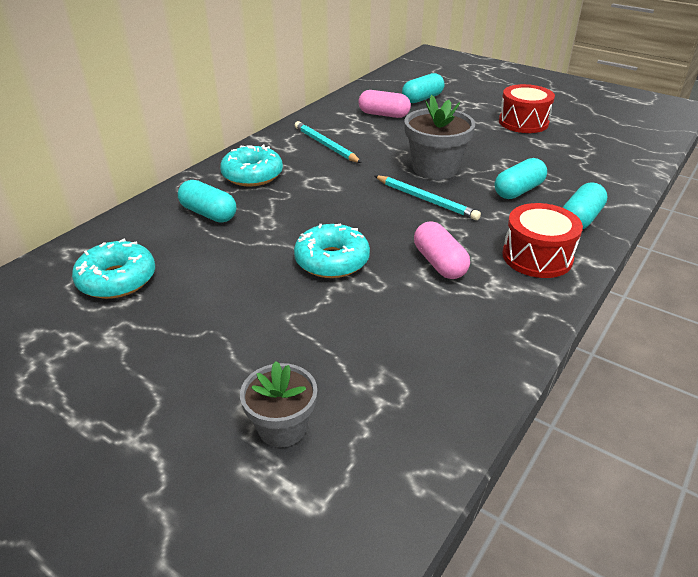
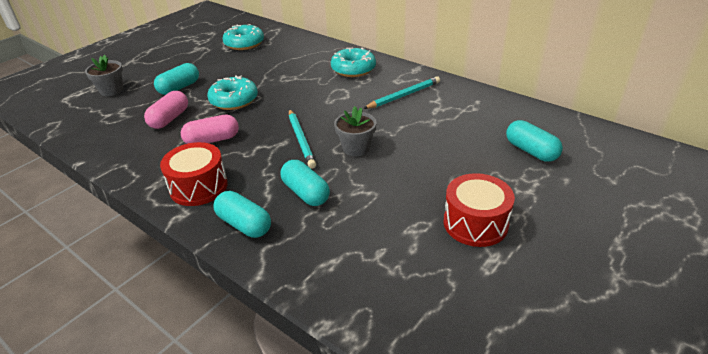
camera: 95 degrees right, 0 degrees up
turquoise capsule [178,180,236,222] -> turquoise capsule moved to [154,63,199,95]
pink capsule [358,90,411,118] -> pink capsule moved to [144,91,188,129]
turquoise pencil [375,175,481,220] -> turquoise pencil turned 60 degrees counterclockwise [289,109,316,169]
grey flower pot [404,95,475,180] -> grey flower pot [334,106,377,156], size x0.65

